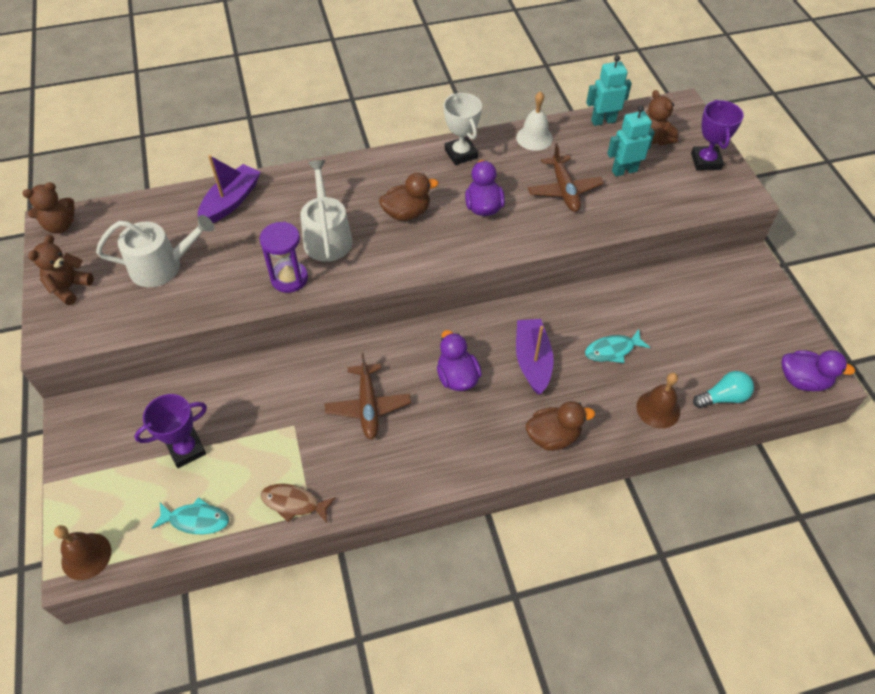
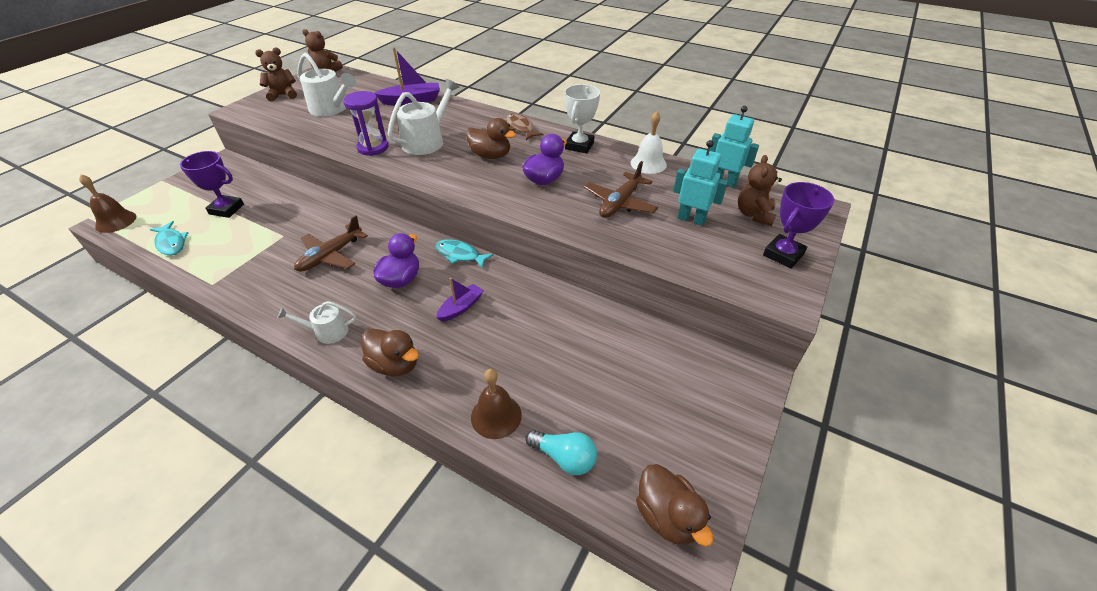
camera: 45 degrees right, 10 degrees down
brown fish [261,484,336,523] -> brown fish moved to [506,113,544,140]
purple boat [516,319,554,395] -> purple boat [436,278,484,322], size x0.62
turquoise fish [585,329,650,363] -> turquoise fish moved to [435,239,494,268]
purple duck [782,350,855,391] -> brown duck [636,464,713,547]
none -> white watering can [277,301,356,344]

